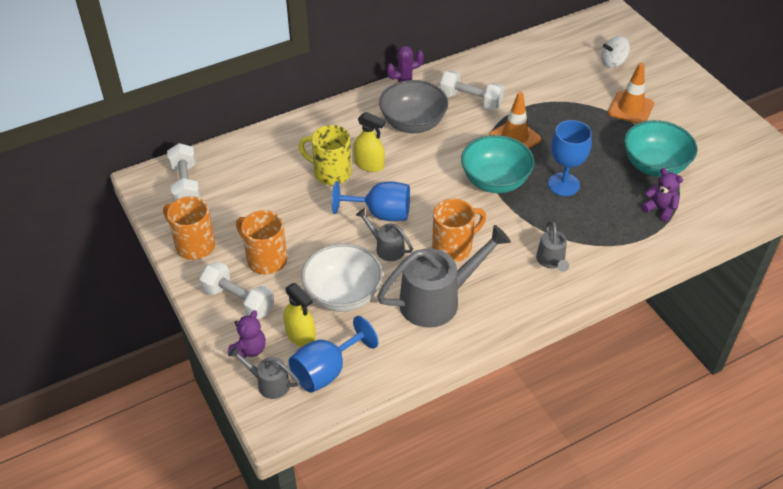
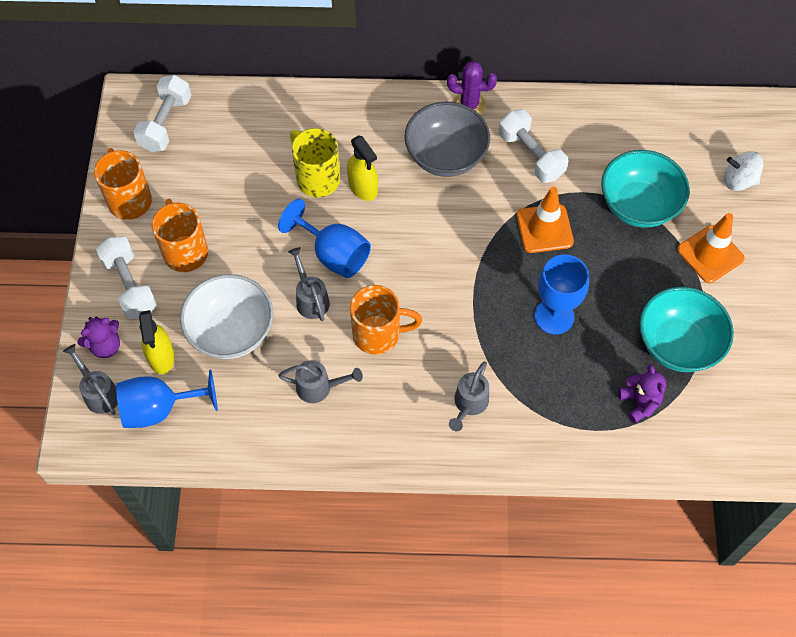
camera: 30 degrees right, 15 degrees up
grey watering can [377,225,511,328] -> grey watering can [278,360,363,403], size x0.51
turquoise bowl [461,135,534,193] -> turquoise bowl moved to [601,150,690,227]

